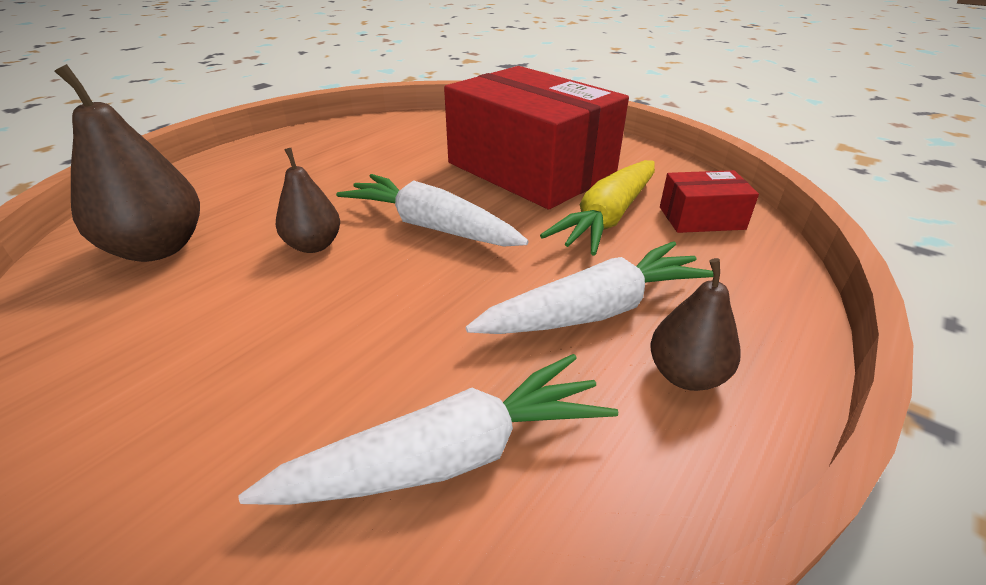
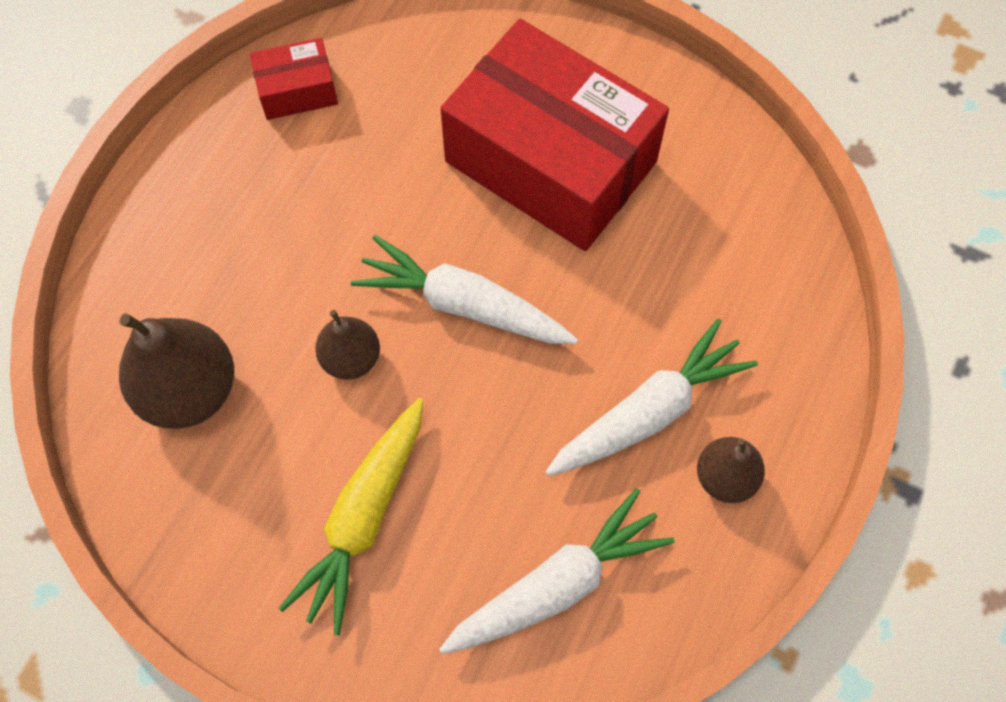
camera: 10 degrees left, 30 degrees up
yellow carrot [540,160,655,256] -> yellow carrot moved to [279,398,423,635]
red box [660,170,759,233] -> red box moved to [250,38,338,120]

